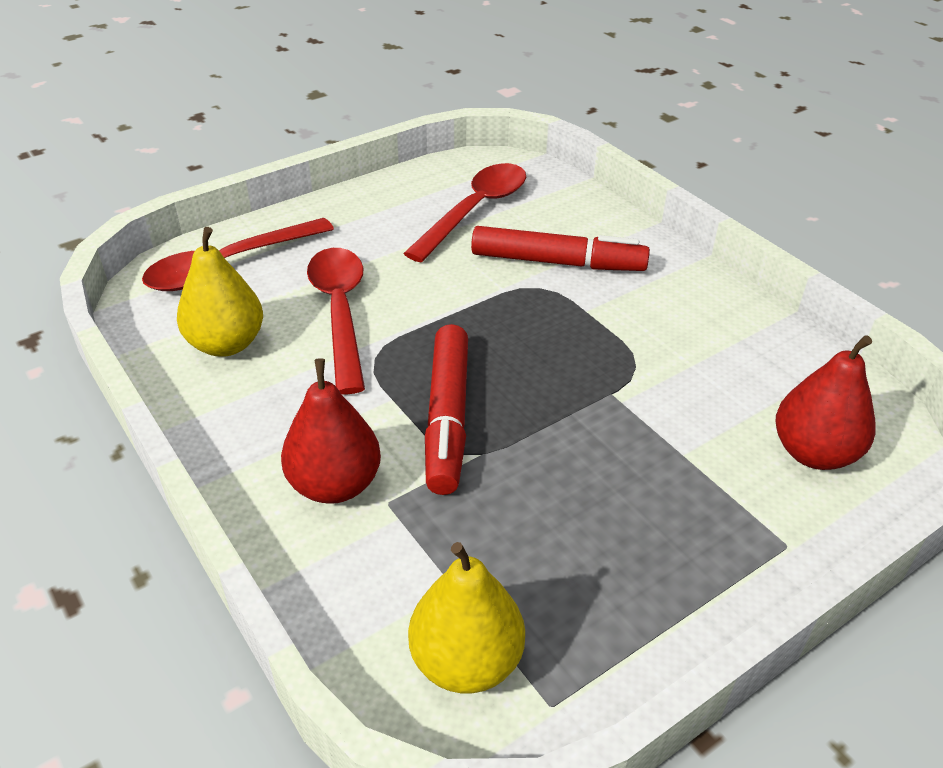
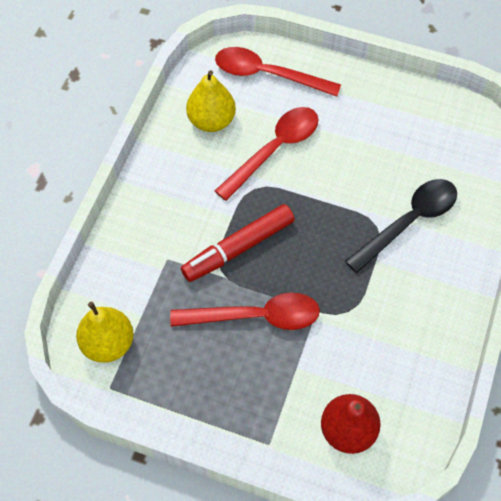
camera: 55 degrees right, 20 degrees up
red pear [281,358,381,504] -> none
red spoon [403,163,526,262] -> red spoon moved to [170,293,320,330]
red marker [471,226,650,271] -> black spoon [345,179,457,273]

